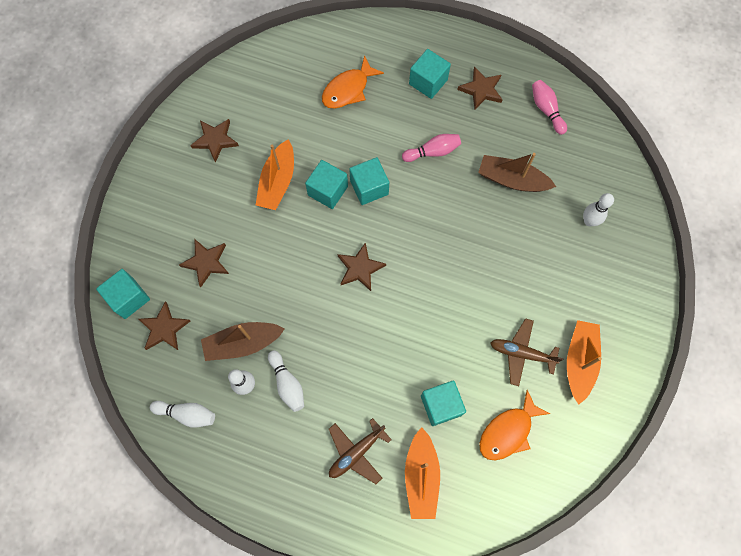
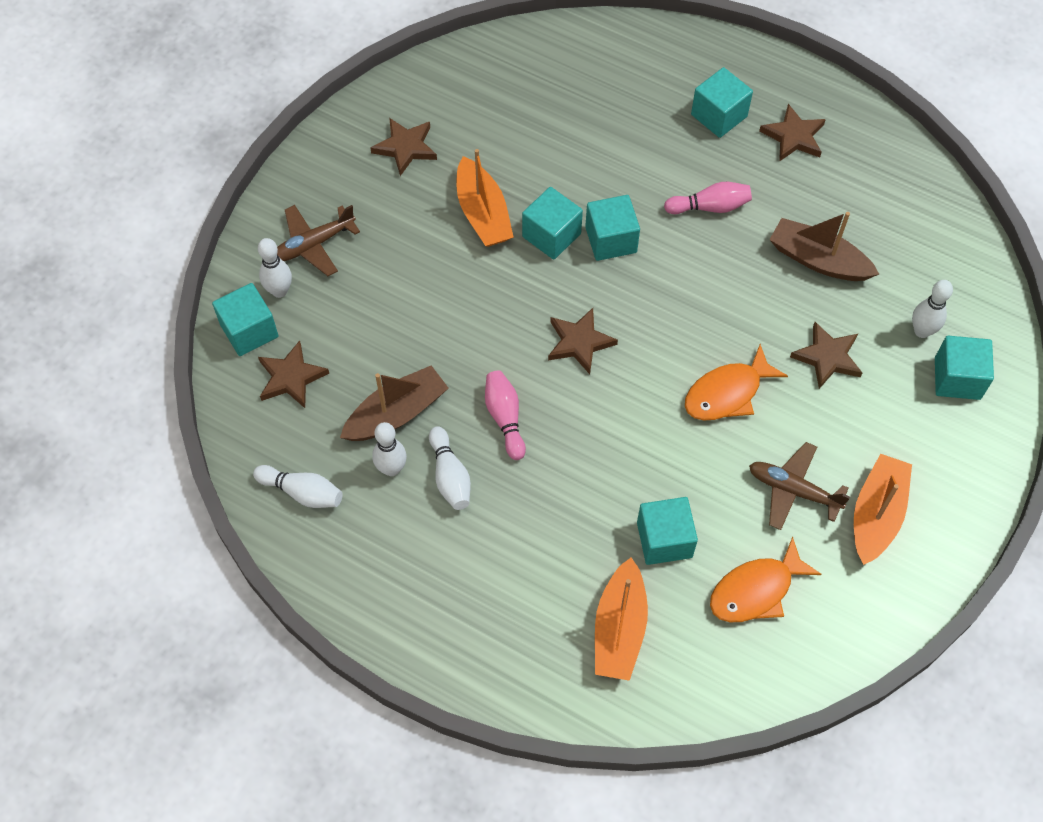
camera: 10 degrees right, 10 degrees down
brown star [179,240,229,287] -> brown star moved to [790,322,862,389]
brown boat [201,322,285,361] -> brown boat turned 150 degrees clockwise [340,366,448,441]
orange boat [256,139,294,210] -> orange boat turned 45 degrees counterclockwise [457,149,513,247]
orange fish [322,55,384,109] -> orange fish moved to [685,344,788,420]
brown plane [329,418,392,484] -> brown plane moved to [277,205,360,276]
pink bowling pin [532,80,567,135] -> pink bowling pin moved to [485,370,526,460]
none -> white bowling pin [258,238,292,298]
none -> turquoise cube [935,336,994,400]

